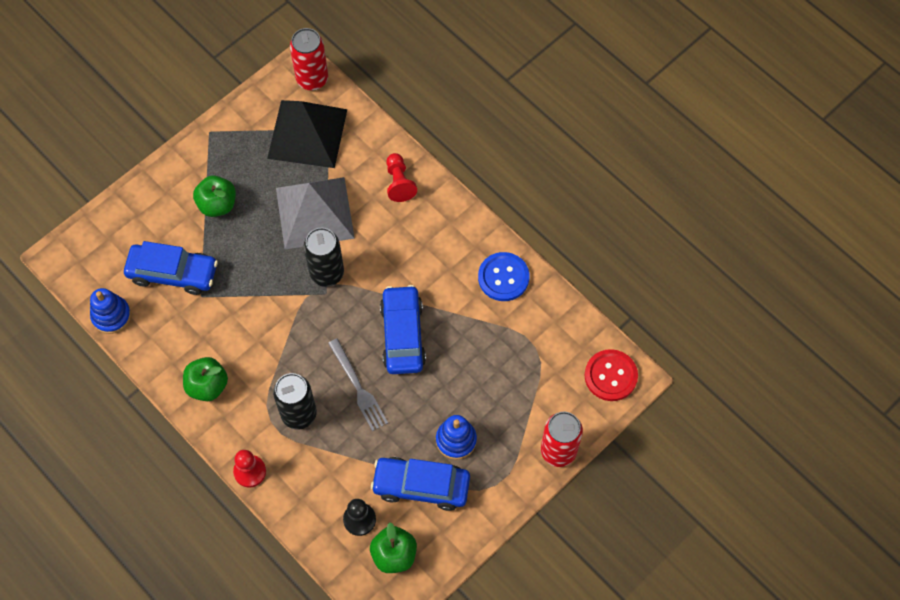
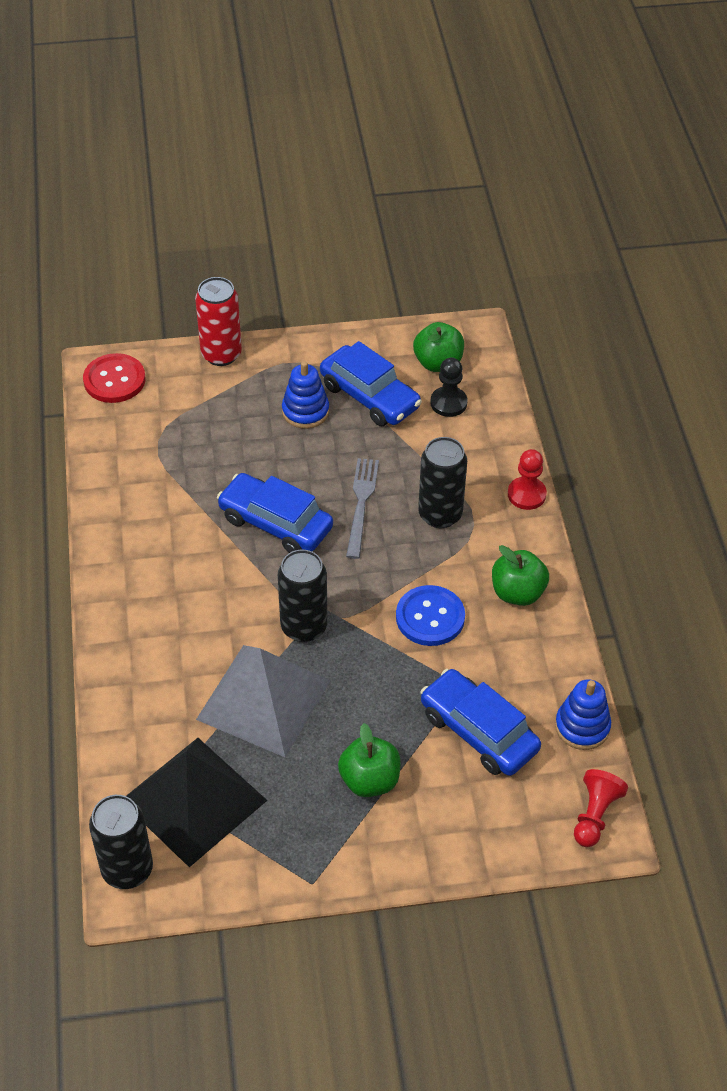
camera: 145 degrees left, 15 degrees down
red can [290,28,328,91] -> black can [89,795,153,889]
blue car [380,285,426,374] -> blue car turned 90 degrees clockwise [217,473,333,553]
red pawn [386,153,417,202] -> red pawn moved to [574,769,628,847]
blue button [478,252,530,301] -> blue button moved to [396,585,465,646]

